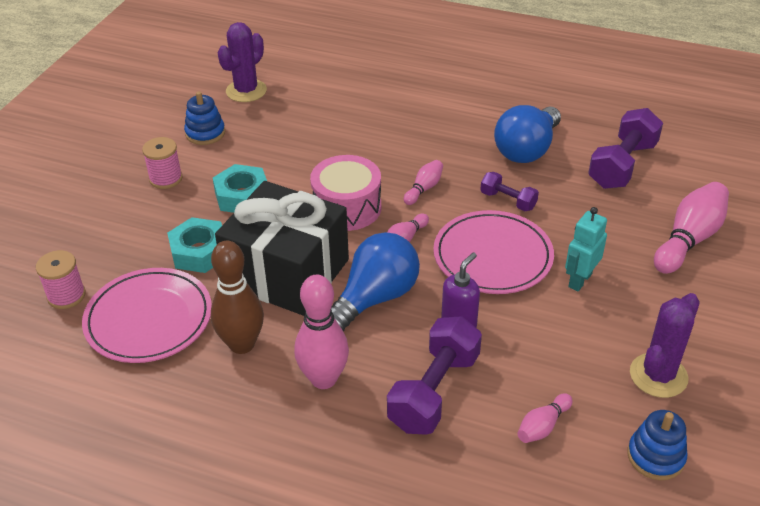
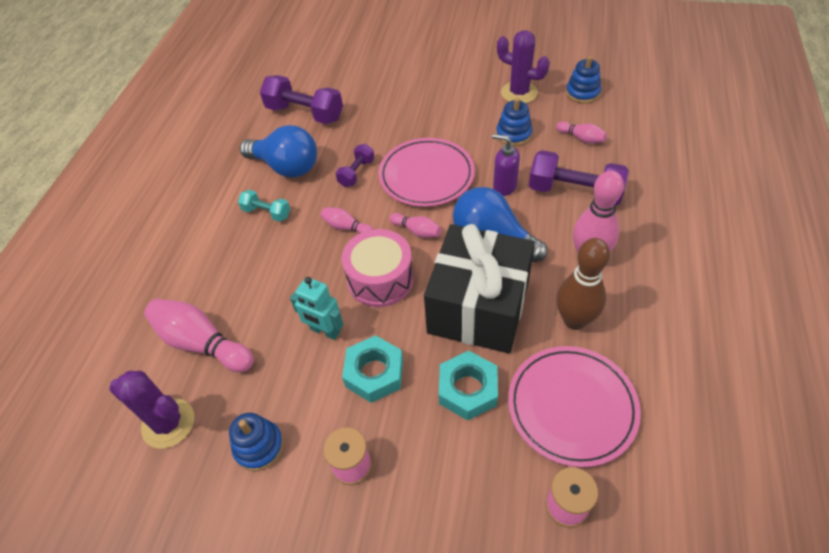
camera: 95 degrees left, 10 degrees up
turquoise robot [565,207,607,291] -> turquoise robot moved to [290,277,344,340]
pink bowling pin [654,182,729,274] -> pink bowling pin moved to [144,299,254,372]
none -> turquoise dumbbell [238,190,290,222]
none -> blue stacking toy [496,98,532,146]

